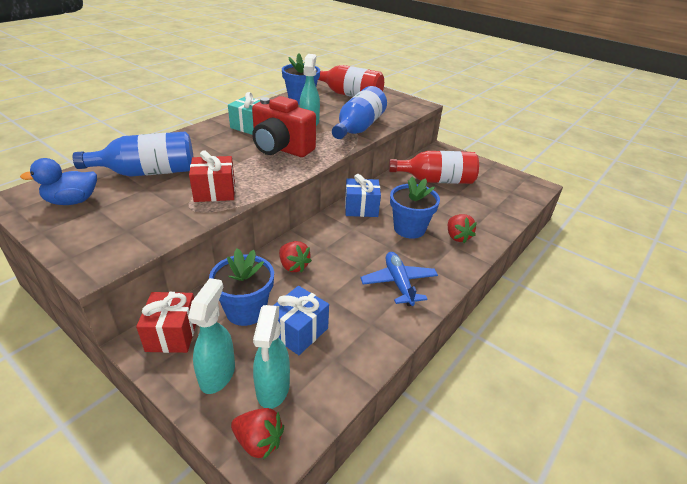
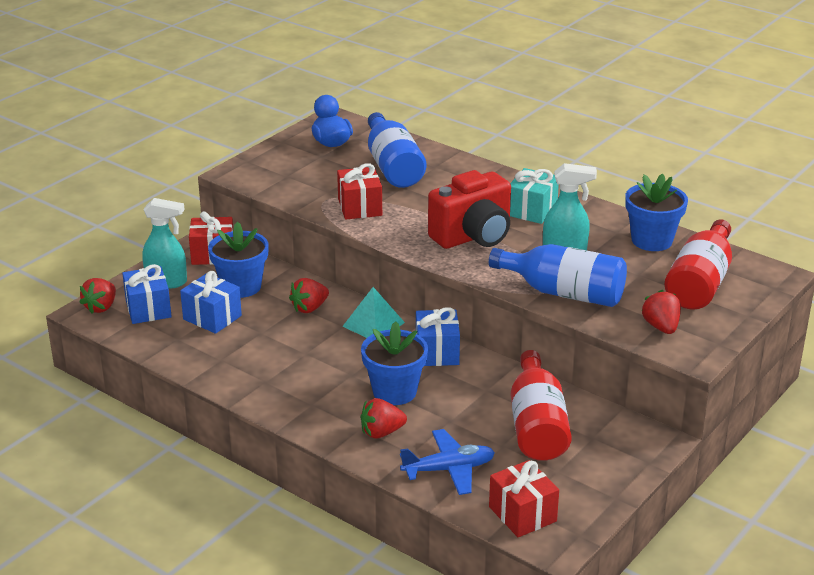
camera: 90 degrees right, 5 degrees down
red camera [252,96,316,157] -> red camera turned 150 degrees counterclockwise [428,170,511,249]
turquoise spray bottle [253,305,290,409] -> blue gift [122,264,172,324]
blue plane [360,252,438,306] -> blue plane moved to [400,429,495,495]
none -> turquoise pyramid [342,287,405,338]
none -> red gift [489,460,559,537]
none -> red strawberry [641,290,681,334]

